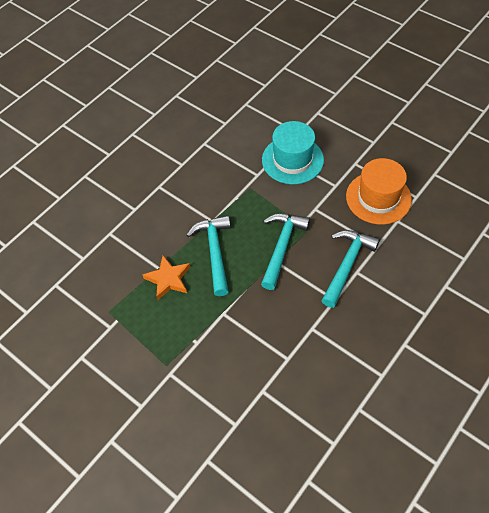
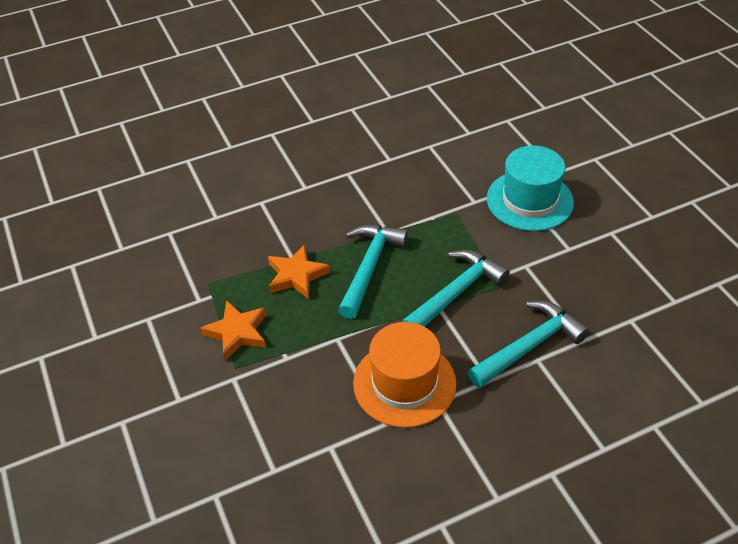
camera: 25 degrees right, 10 degrees down
orange hat [346,158,412,225] -> orange hat moved to [353,322,457,428]
none -> orange star [200,300,267,361]

